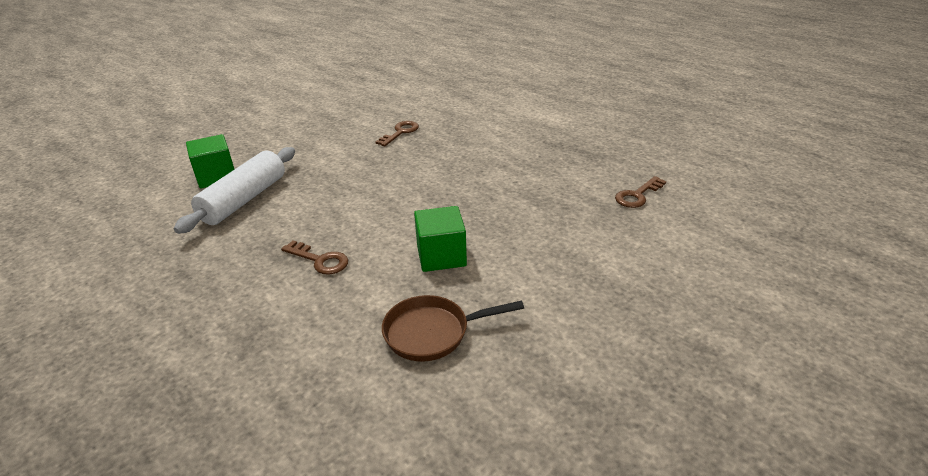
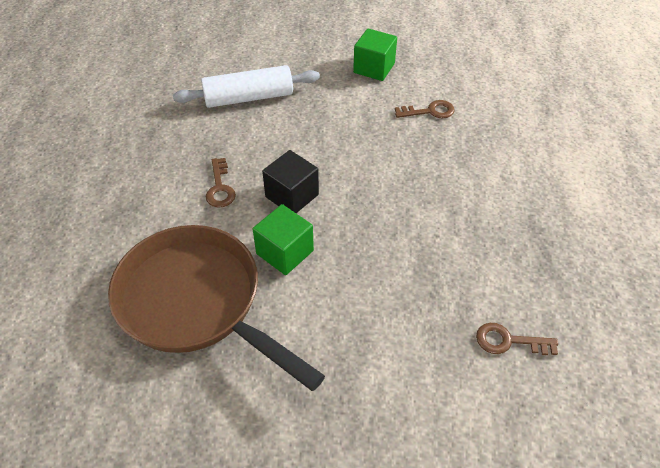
camera: 50 degrees right, 15 degrees up
green cube [186,134,234,189] -> green cube moved to [353,28,397,81]
brown pan [382,295,524,362] -> brown pan [108,225,325,391], size x2.01
none -> black cube [262,150,319,213]

